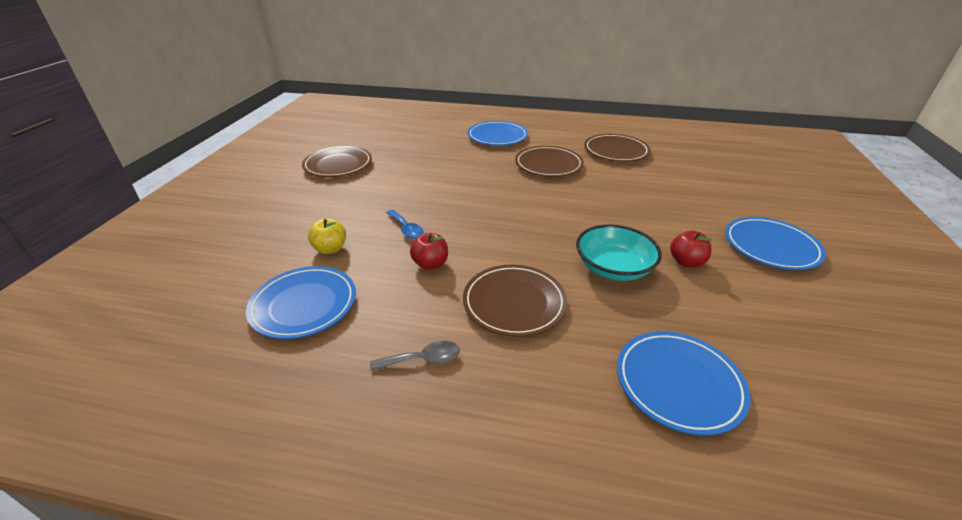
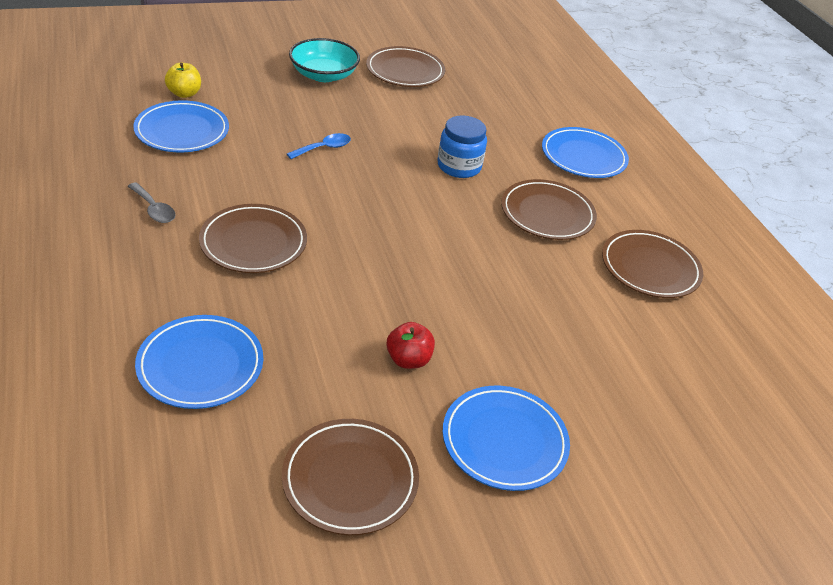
camera: 55 degrees right, 5 degrees up
yellow apple [308,219,346,254] -> yellow apple moved to [165,63,201,98]
blue spoon [386,210,424,238] -> blue spoon turned 150 degrees counterclockwise [287,133,351,159]
red apple [410,233,448,270] -> none
turquoise bowl [576,224,662,281] -> turquoise bowl moved to [289,38,360,82]
none -> brown plate [282,419,419,535]
none -> blue jar [437,115,487,178]

